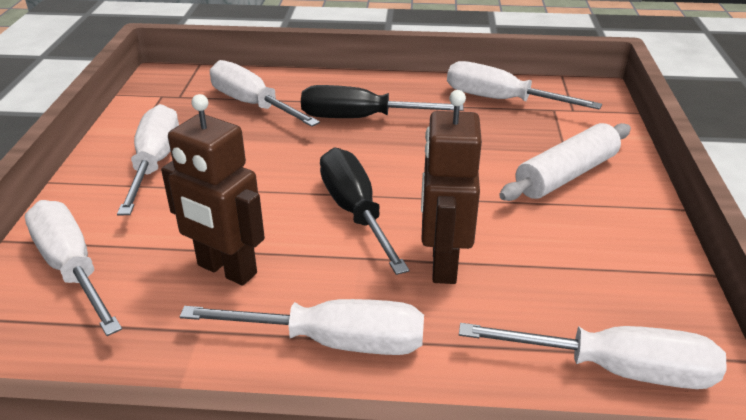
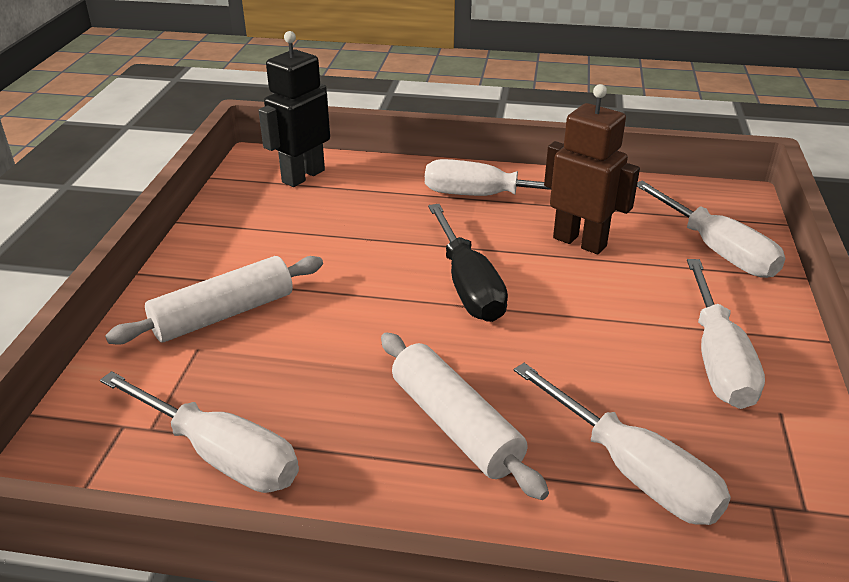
camera: 175 degrees left, 0 degrees up
black screwdriver [301,85,463,118] -> white rolling pin [381,332,549,500]
brown robot [421,90,482,284] -> none
white screwdriver [459,323,727,389] -> black robot [259,31,330,187]

